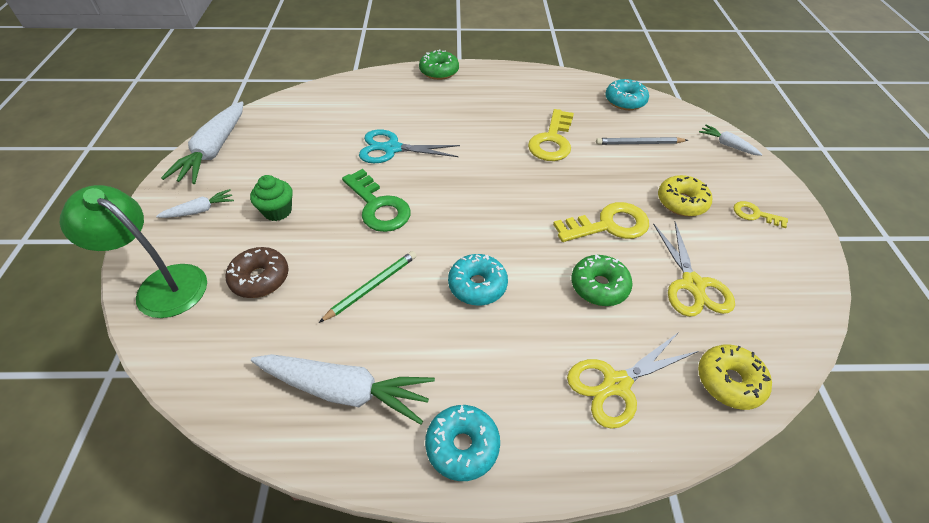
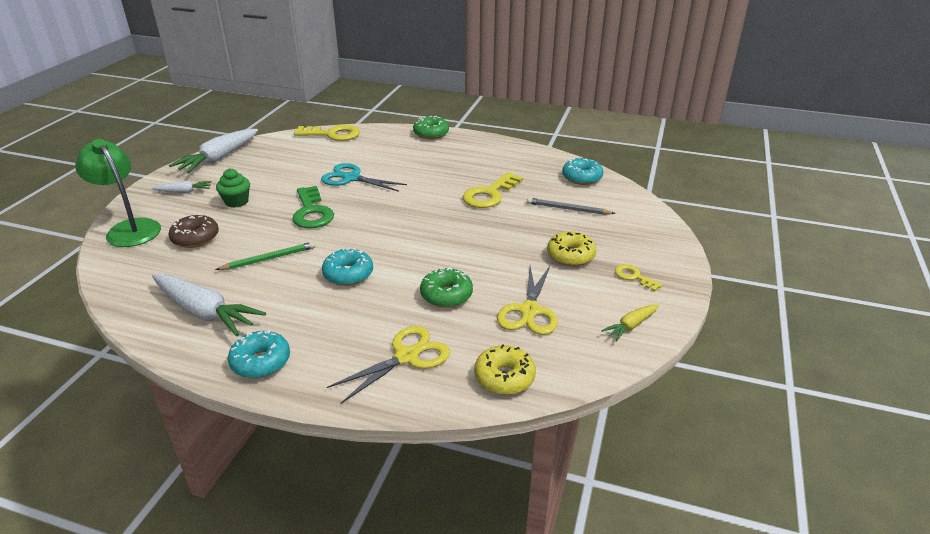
camera: 20 degrees right, 15 degrees down
yellow key [553,202,649,242] -> yellow key moved to [294,125,360,141]
yellow scissors [567,332,699,429] -> yellow scissors turned 150 degrees clockwise [327,326,450,404]
white carrot [699,125,763,156] -> none
none -> yellow carrot [601,304,659,341]

